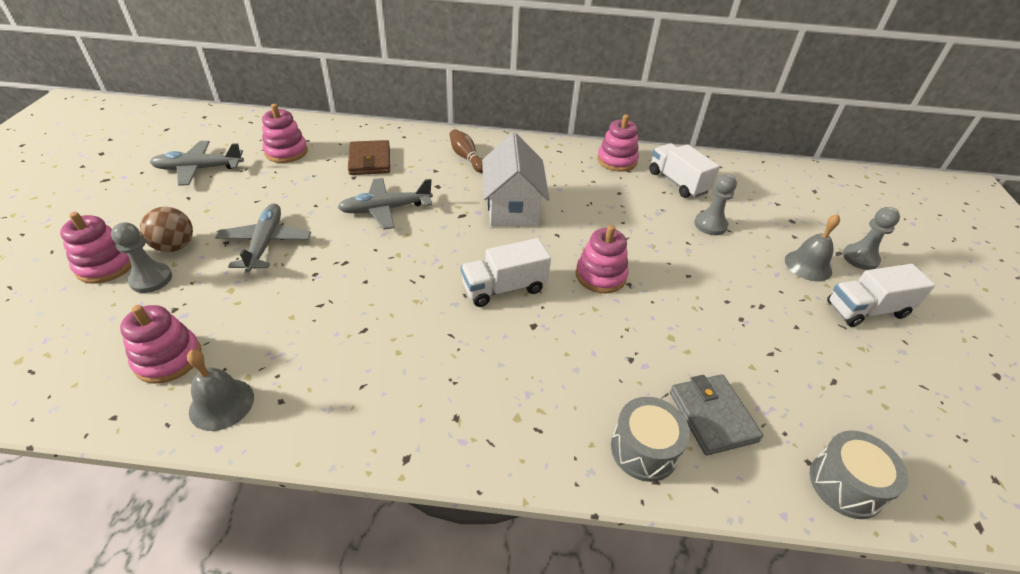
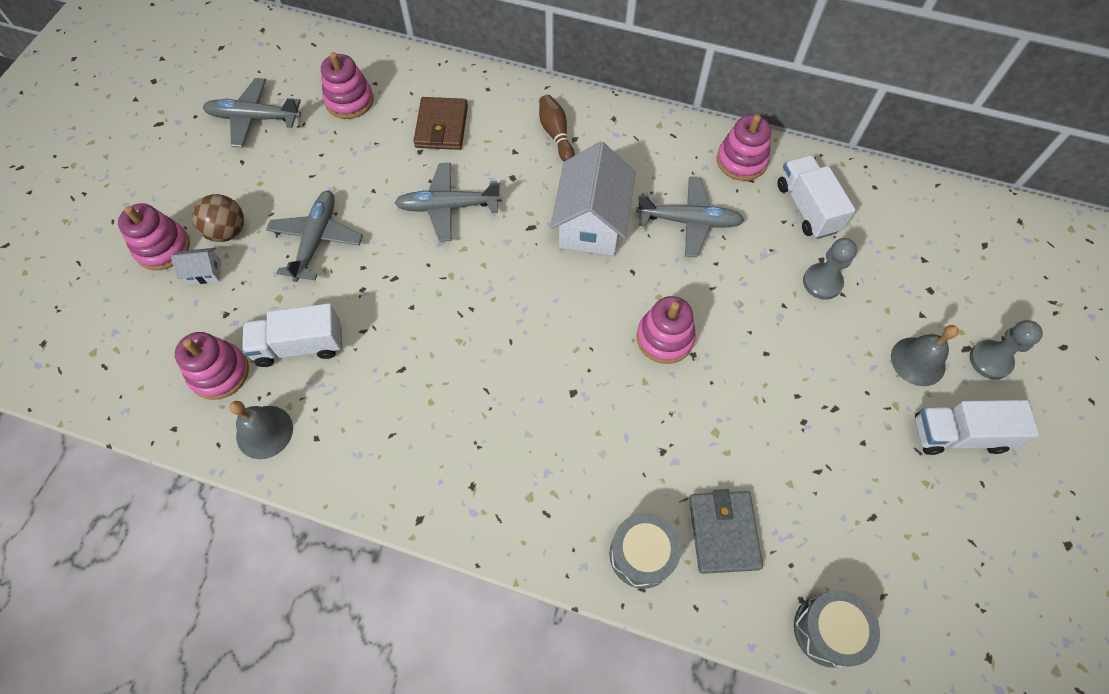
camera: 15 degrees right, 20 degrees up
grey pawn [111,222,172,293] -> white house [171,248,221,285]
white truck [461,238,551,307] -> white truck moved to [242,303,342,367]
none -> grey plane [636,177,744,258]

